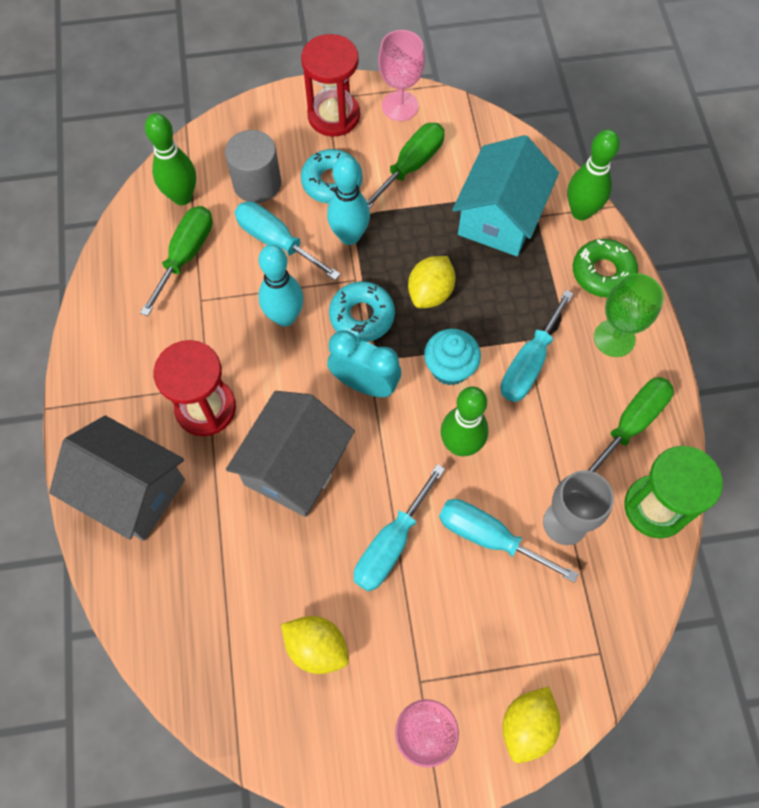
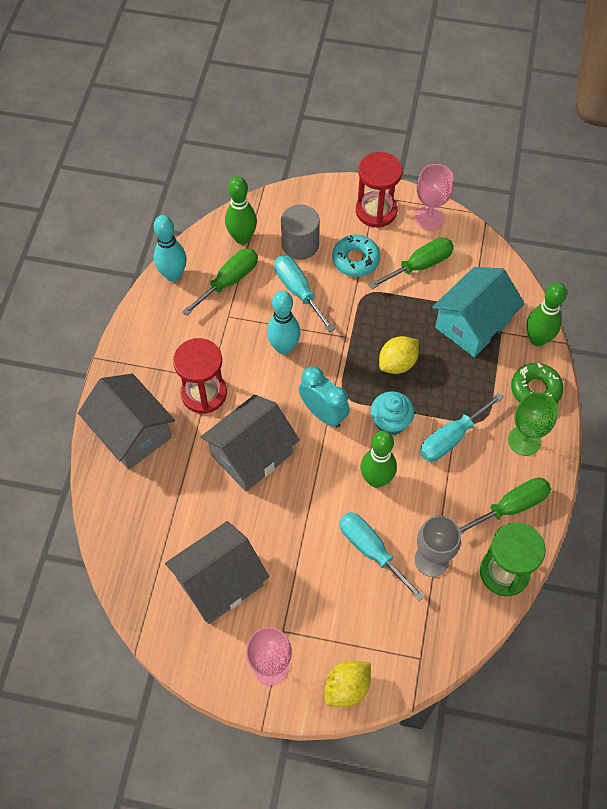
camera: 20 degrees right, 5 degrees down
yellow lemon [281,616,349,674] -> grey house [165,521,269,624]
turquoise bowling pin [327,156,370,245] -> turquoise bowling pin moved to [154,215,187,282]
turquoise donut [329,281,395,342] -> none
turquoise screwdriver [354,464,445,592] -> none

